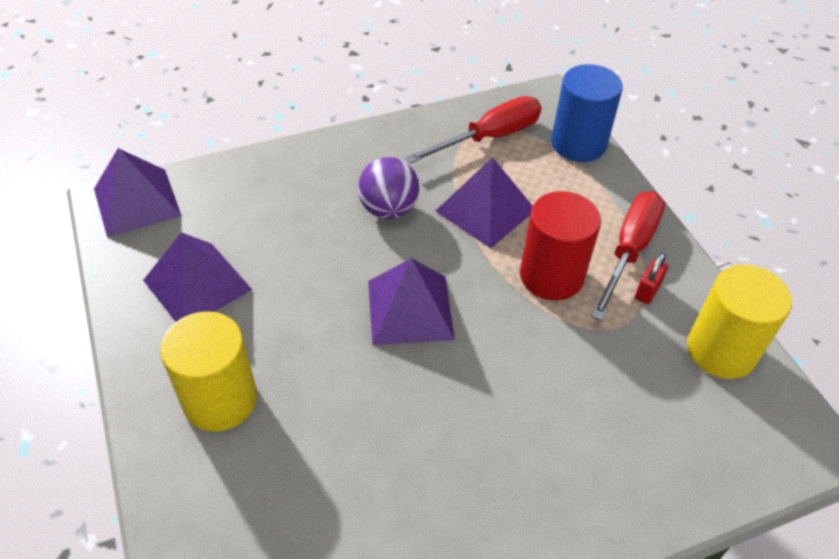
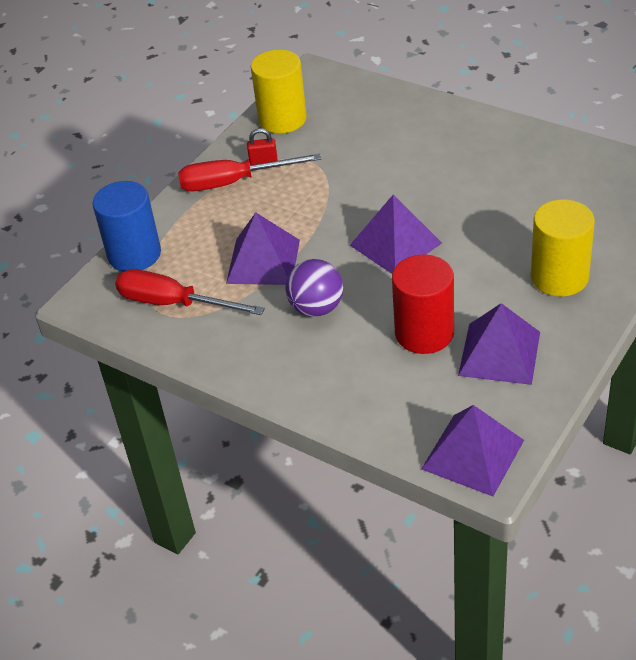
camera: 120 degrees left, 5 degrees down
red cylinder [520,191,601,300] -> red cylinder moved to [392,255,454,354]

